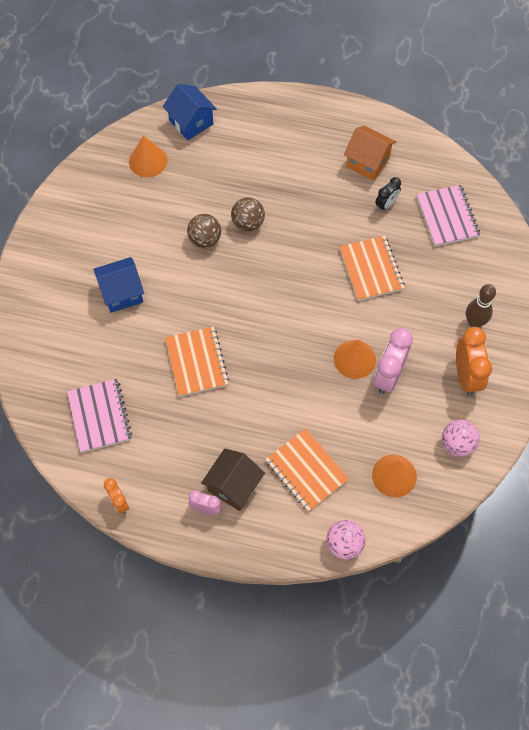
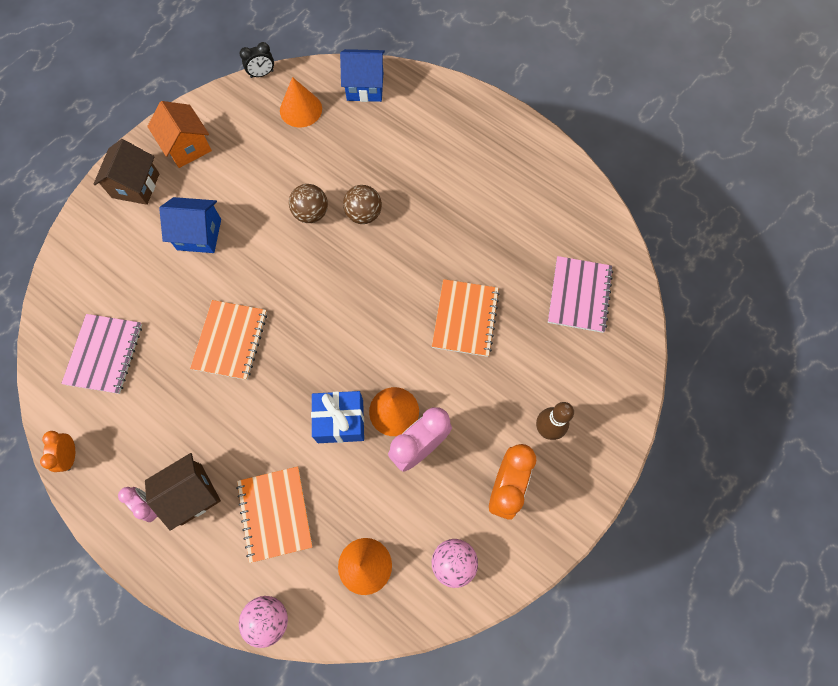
camera: 25 degrees right, 5 degrees up
blue house [163,84,217,140] -> blue house turned 75 degrees counterclockwise [340,49,385,102]
orange house [344,126,396,181] -> orange house moved to [147,101,212,168]
black clock [375,177,401,212] -> black clock moved to [239,42,274,78]
none -> brown house [93,139,159,205]
none -> blue gift [311,391,364,443]

